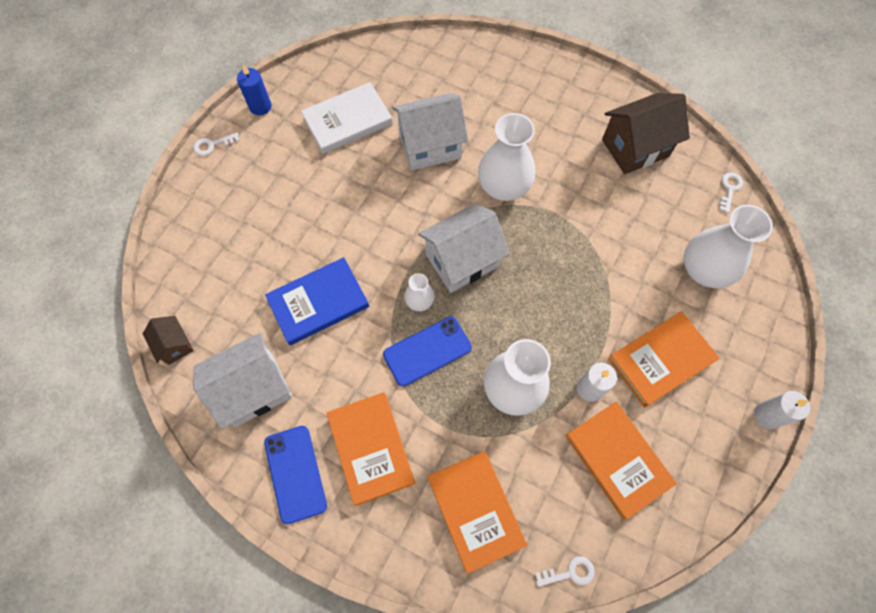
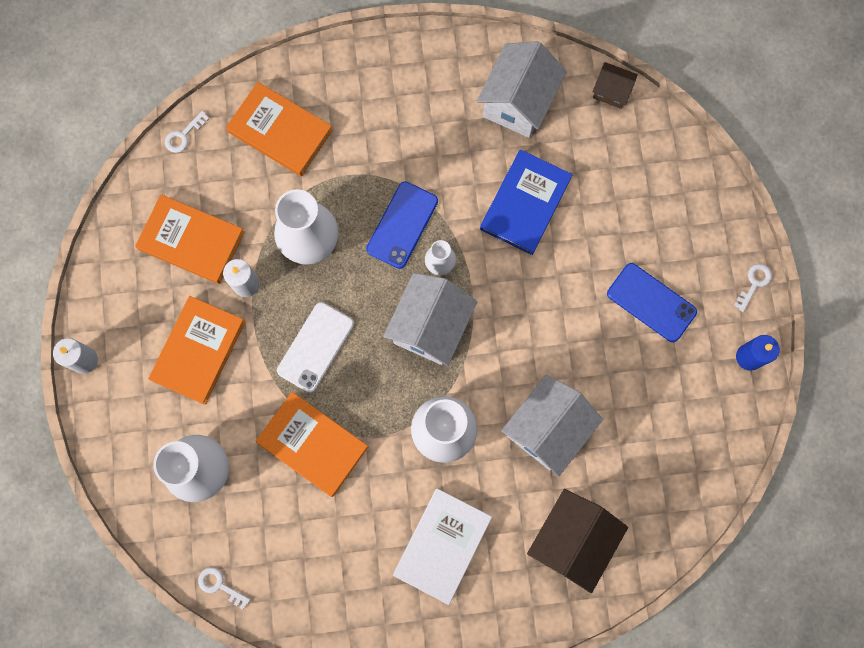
camera: 145 degrees right, 10 degrees up
blue phone [264,426,327,525] -> blue phone moved to [607,263,697,342]
white book [301,82,393,154] -> white book moved to [393,488,492,605]
orange book [327,392,415,506] -> orange book moved to [256,392,368,497]
brown house [602,93,690,174] -> brown house moved to [527,489,628,593]
white key [719,172,743,213] -> white key turned 135 degrees clockwise [198,567,250,609]
none -> white phone [277,302,354,393]

